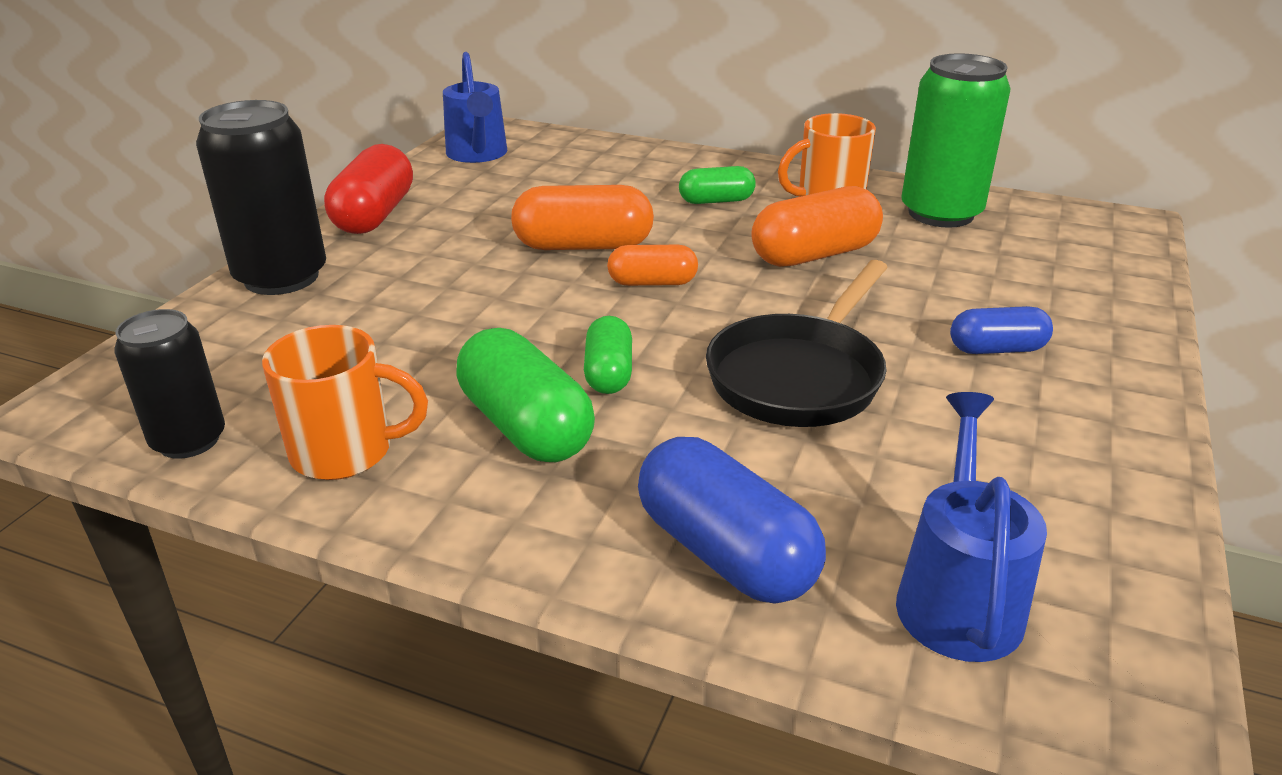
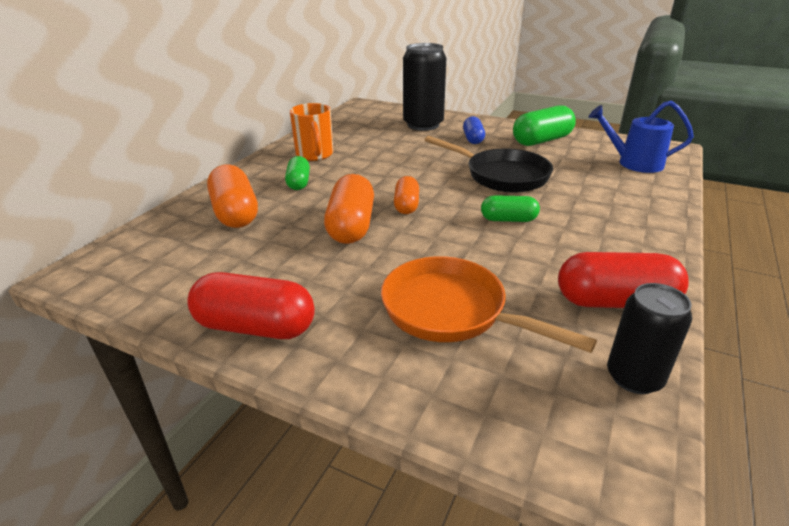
camera: 85 degrees left, 0 degrees up
black can [196,100,326,295] -> black can moved to [403,43,446,131]
orange mug [262,325,428,480] -> red capsule [558,252,689,308]
blue watering can [443,52,507,163] -> none
green capsule [456,328,595,462] -> green capsule moved to [513,105,576,146]
blue capsule [638,437,826,604] -> none
orange capsule [752,186,883,267] -> orange capsule moved to [207,164,258,228]
green can [901,53,1010,228] -> none
none -> orange pan [381,256,597,353]

